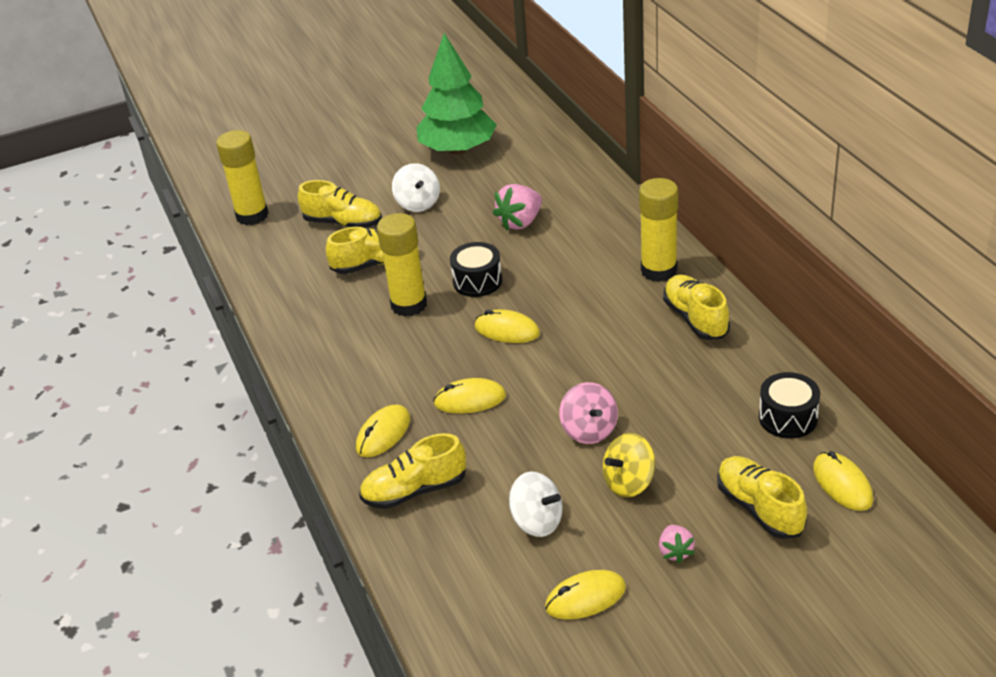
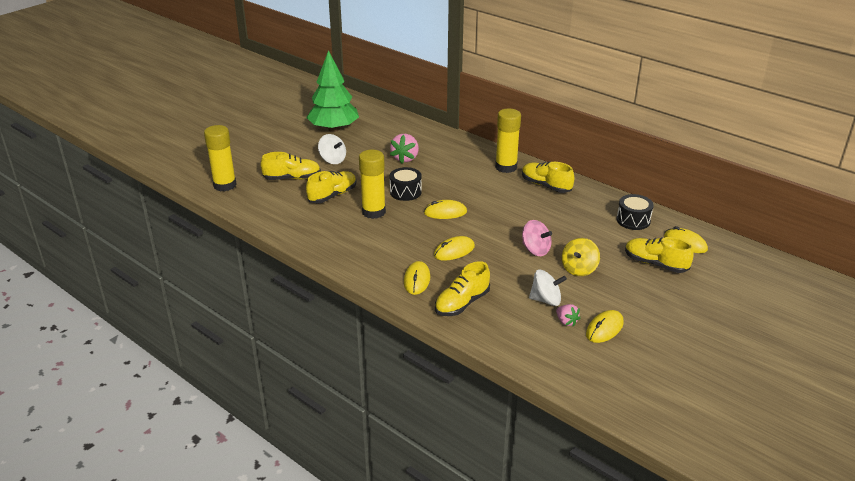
camera: 30 degrees left, 5 degrees down
pink strawberry [659,525,695,563] -> pink strawberry moved to [556,304,580,327]

